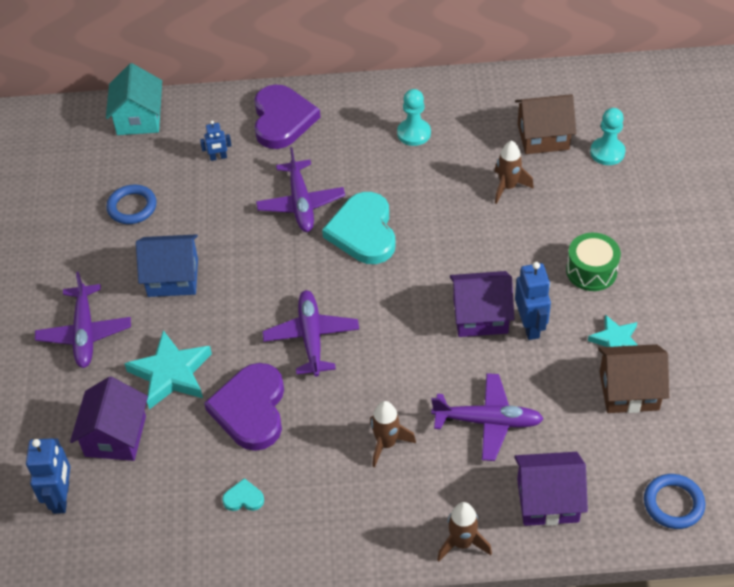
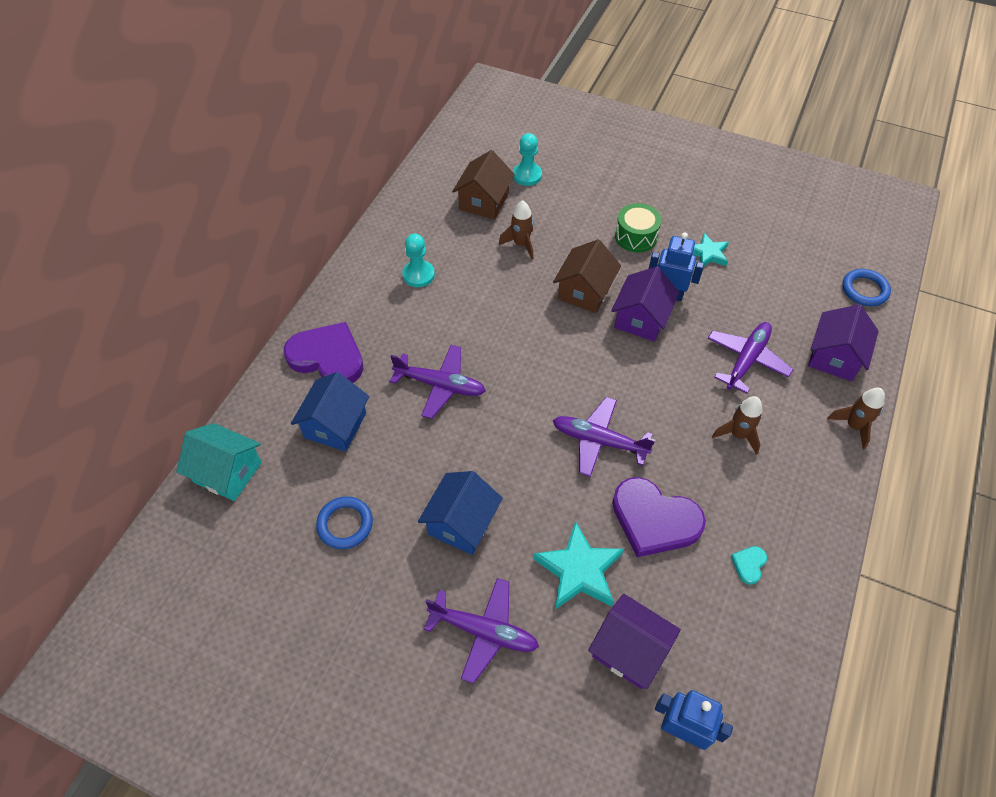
camera: 65 degrees left, 5 degrees up
blue robot [200,121,232,161] -> blue house [291,372,369,451]
turquoise heart [322,192,396,264] -> none
brown house [598,344,669,413] -> brown house moved to [553,239,621,313]

